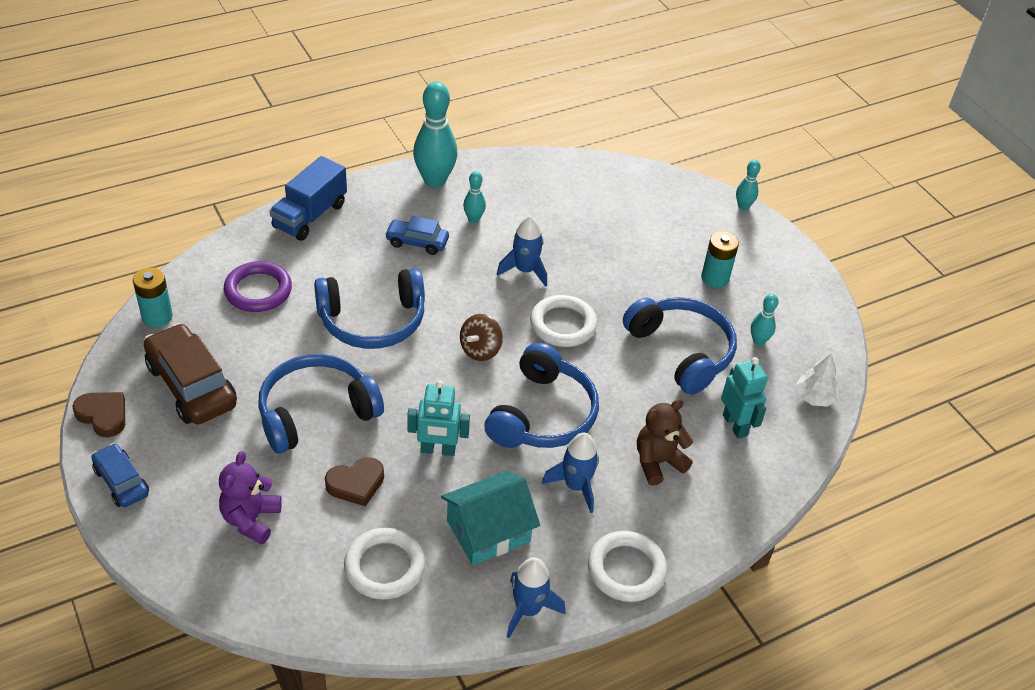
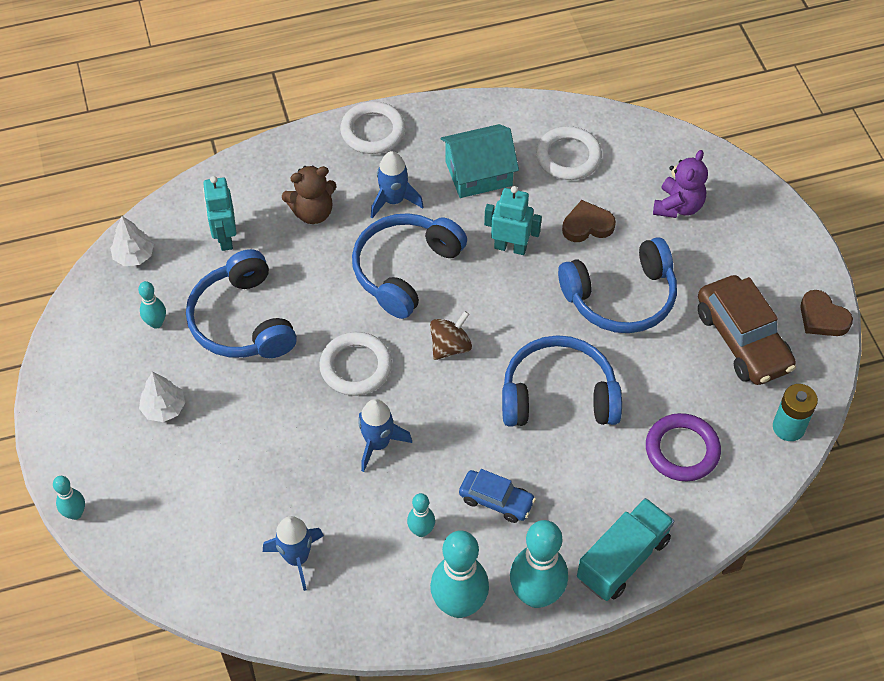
camera: 165 degrees left, 10 degrees up
blue car [92,443,149,507] -> none
blue truck [269,156,347,241] -> turquoise truck [577,498,674,601]
blue rocket [507,557,565,638] -> blue rocket moved to [263,516,324,591]
turquoise battery [701,231,739,288] -> white tree [139,372,186,422]
none -> turquoise bowling pin [510,520,568,608]

